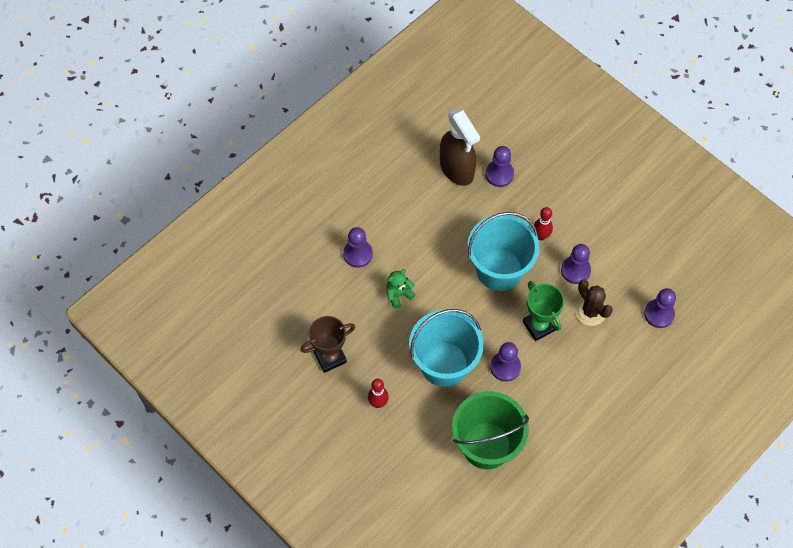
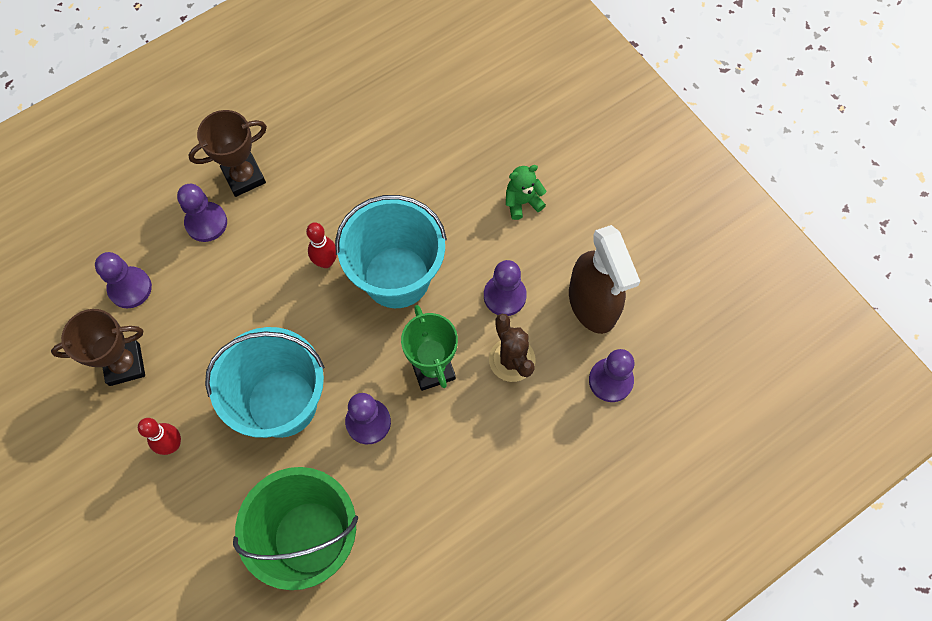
camera: 10 degrees right, 5 degrees up
green teddy bear [386,269,416,309] -> green teddy bear moved to [506,165,546,220]
brown spray bottle [440,108,480,186] -> brown spray bottle moved to [569,225,640,334]
purple pawn [485,146,514,187] -> purple pawn moved to [95,252,152,309]
red bowling pin [533,207,553,241] -> red bowling pin moved to [306,222,337,268]
none -> brown trophy [188,110,267,197]

